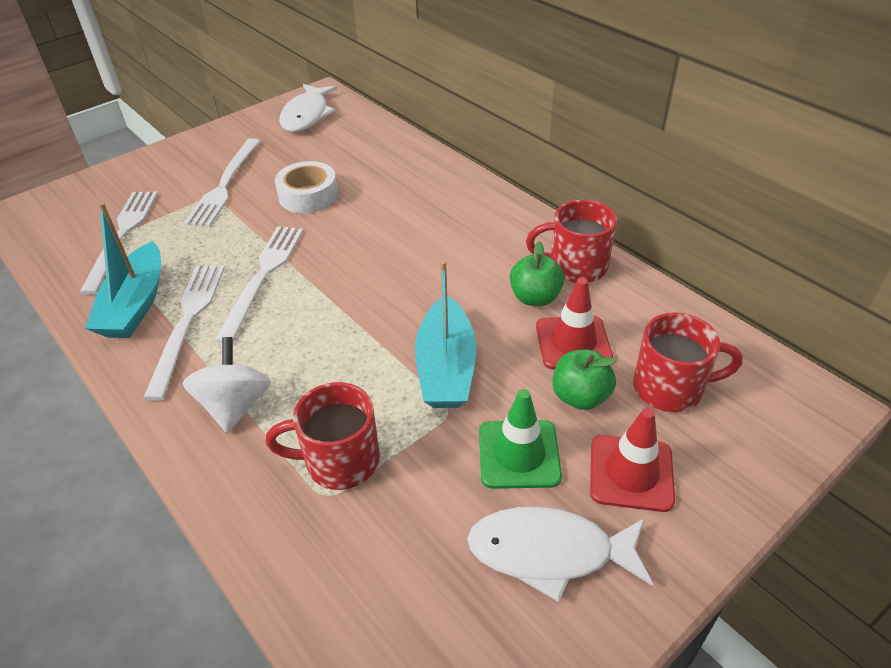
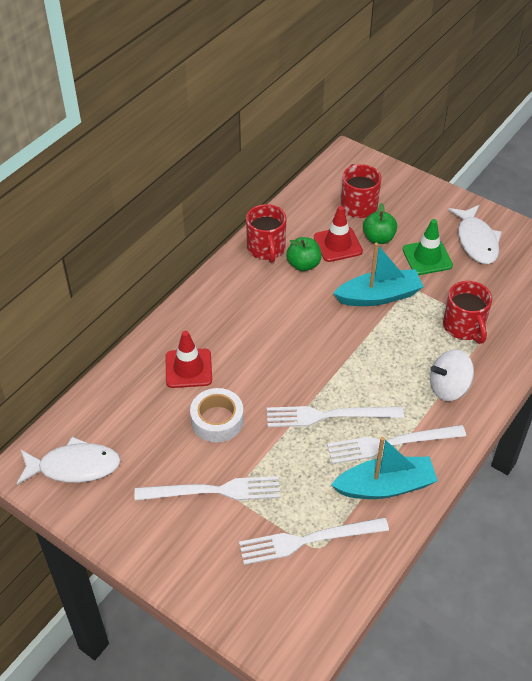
camera: 105 degrees left, 5 degrees up
red traffic cone [590,408,675,512] -> red traffic cone moved to [166,331,212,388]

